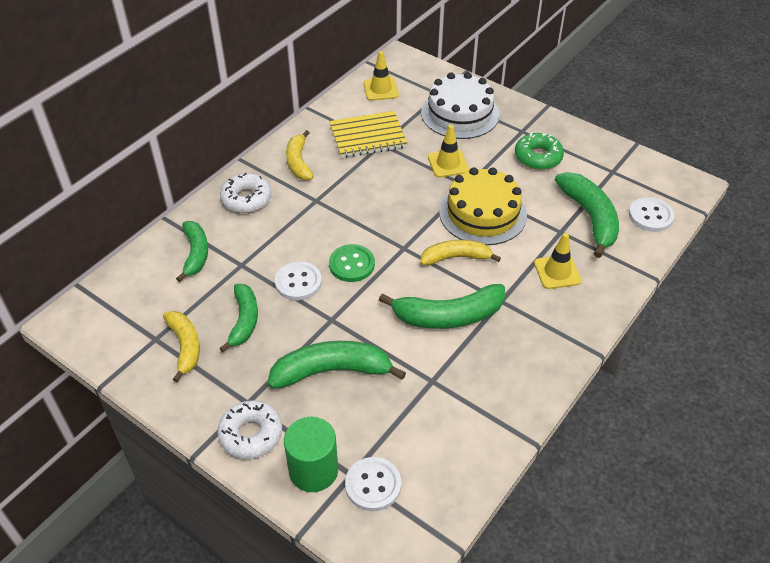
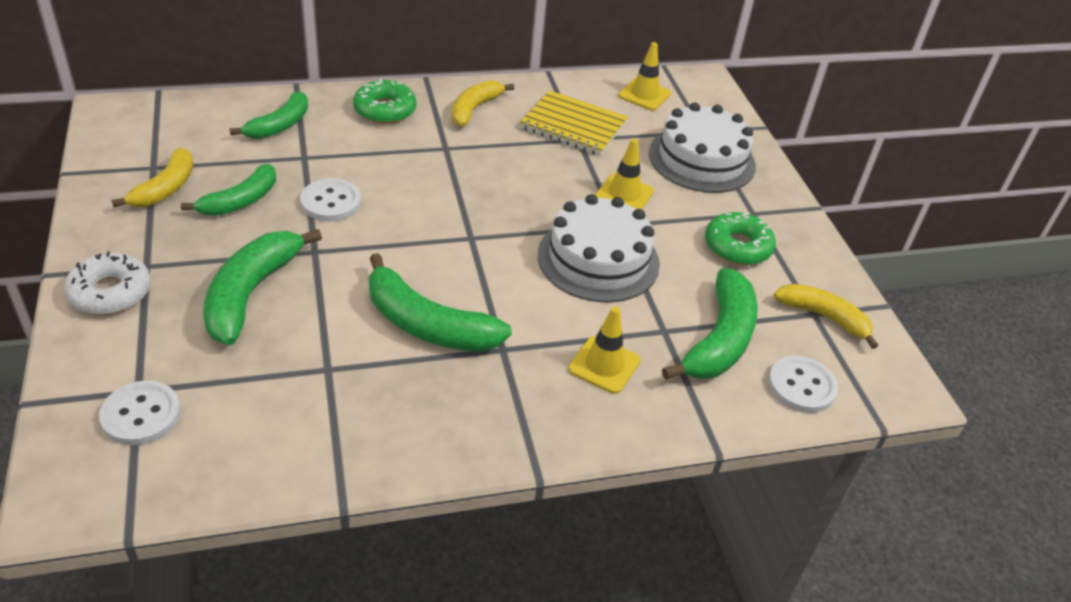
camera: 35 degrees right, 5 degrees down
white donut [220,173,271,213] -> green donut [353,79,416,124]
green banana [268,341,406,389] -> green banana turned 105 degrees counterclockwise [203,229,322,345]
green cylinder [284,417,338,492] -> none
green button [329,244,375,282] -> none
yellow banana [420,240,501,265] -> yellow banana moved to [774,284,878,349]
yellow cake [439,167,527,245] -> white cake [538,194,660,303]

